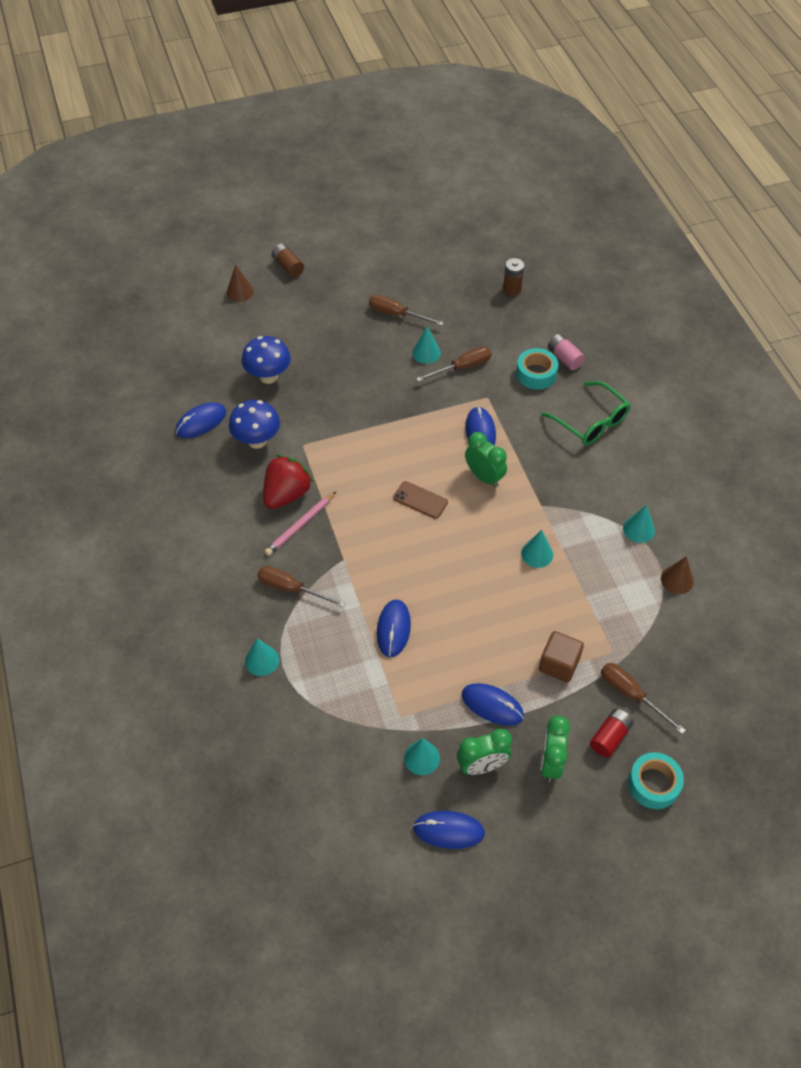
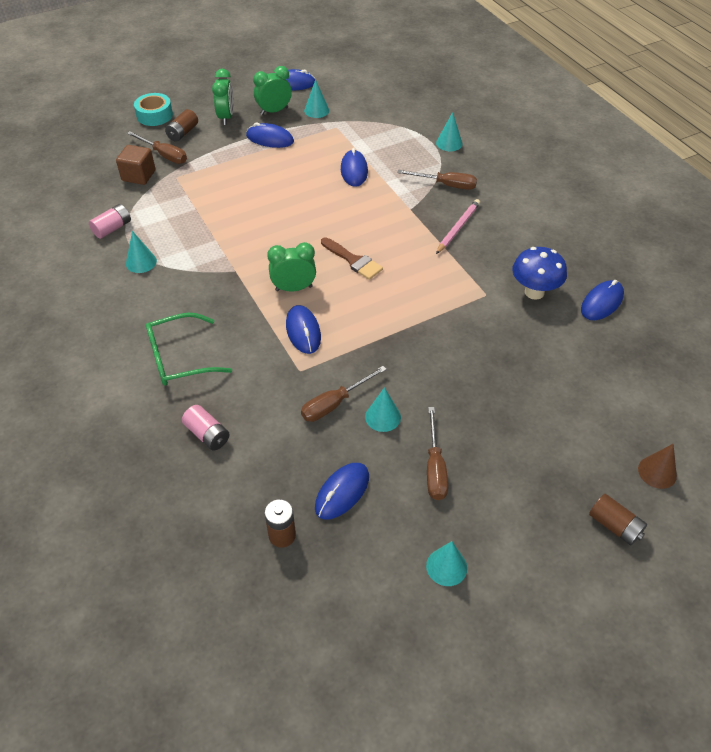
camera: 170 degrees right, 5 degrees down
blue mushroom [242,336,291,384] -> none
red strawberry [263,455,313,509] -> none
brown screwdriver [369,295,444,326] -> brown screwdriver turned 75 degrees clockwise [427,407,448,500]
brown phone [393,481,448,519] -> brown brush [321,237,383,280]
green clock [465,432,507,488] -> green clock turned 135 degrees clockwise [267,242,316,292]
turquoise tape [516,348,558,390] -> none
turquoise cone [521,530,553,568] -> turquoise cone moved to [426,541,467,586]
brown cube [539,631,584,683] -> brown cube moved to [116,145,156,185]
green glasses [541,381,631,445] -> green glasses turned 60 degrees counterclockwise [146,313,232,386]
red battery [590,709,634,758] -> brown battery [165,109,198,142]
brown cone [661,556,694,594] -> pink battery [89,204,131,239]
none -> blue mouse [315,463,369,520]

